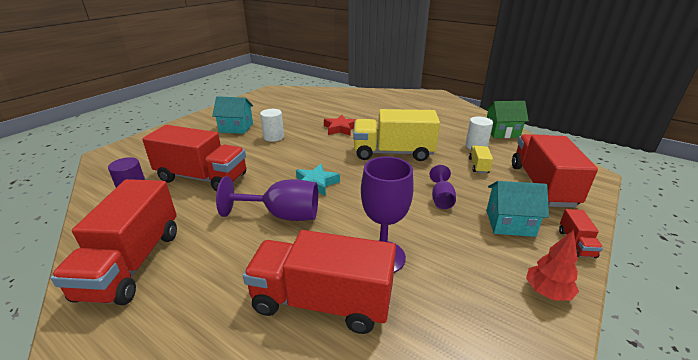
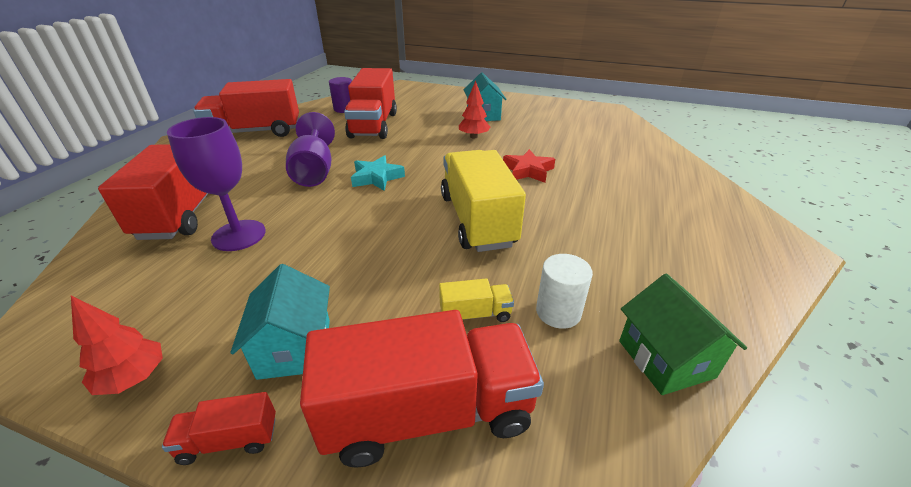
camera: 75 degrees right, 5 degrees up
white cylinder [260,109,284,142] -> red tree [459,81,490,139]
purple goblet [429,165,456,209] -> none

